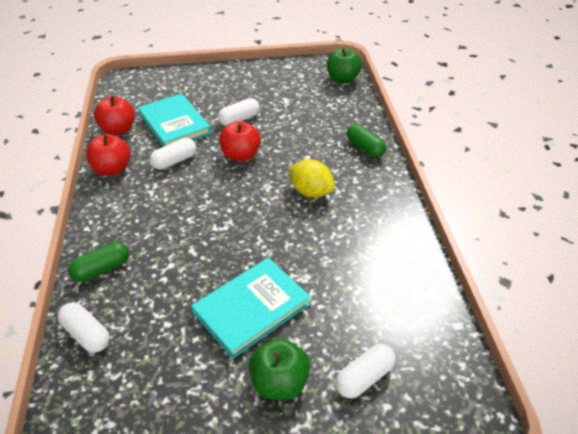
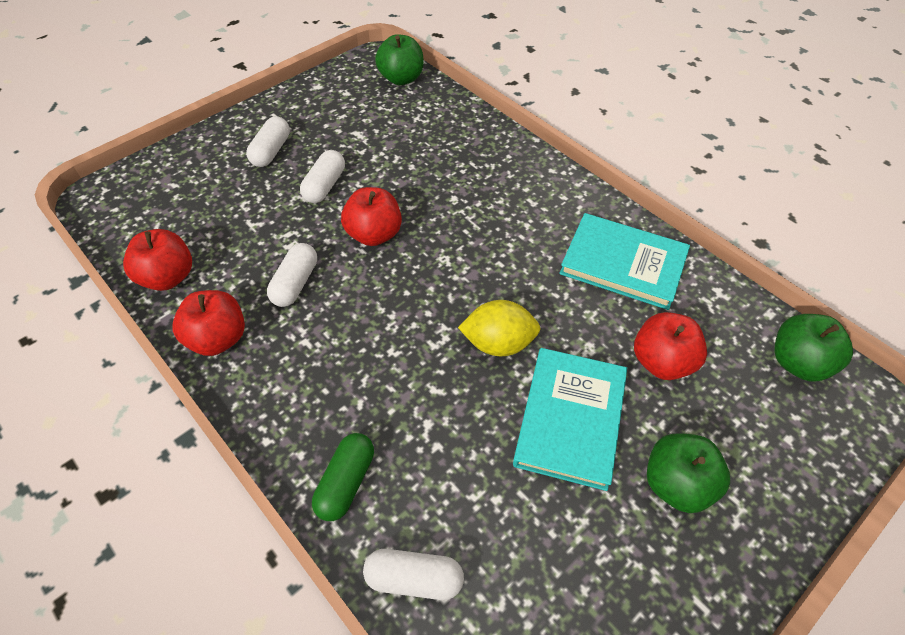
camera: 35 degrees left, 10 degrees up
turquoise book [138,93,211,147] -> turquoise book moved to [560,213,690,310]
yellow lemon [289,159,335,198] -> yellow lemon moved to [458,300,541,356]
white capsule [335,344,396,398] -> white capsule moved to [246,116,290,167]
green capsule [347,124,386,158] -> none
none -> red apple [634,312,707,380]
none -> green apple [775,314,853,382]

